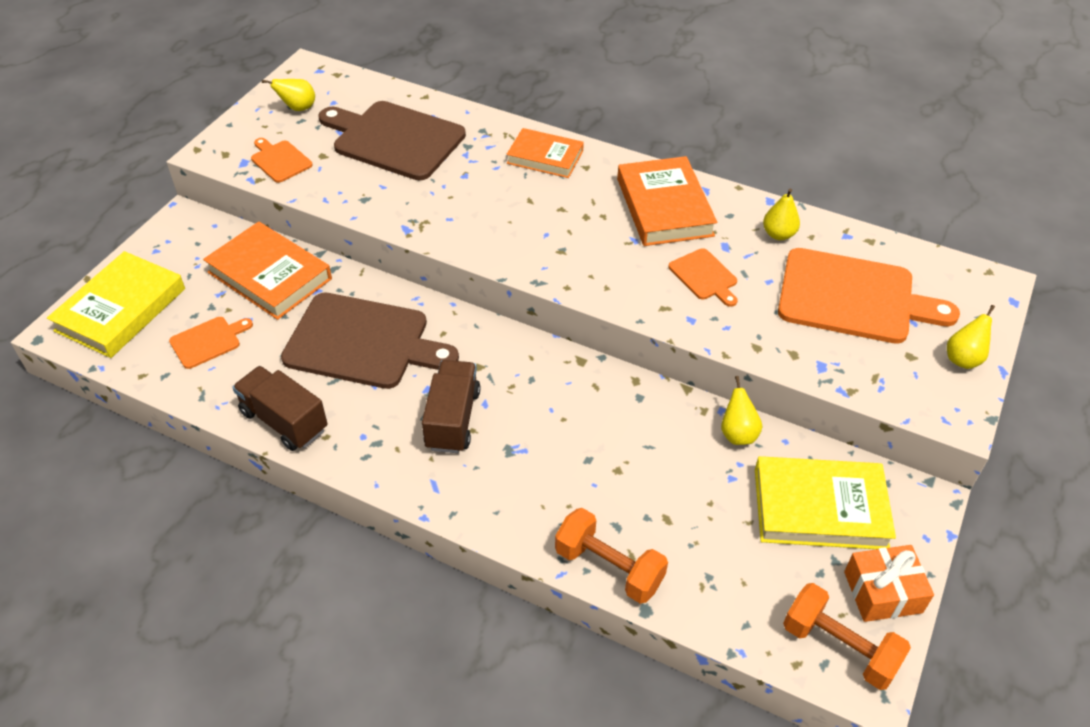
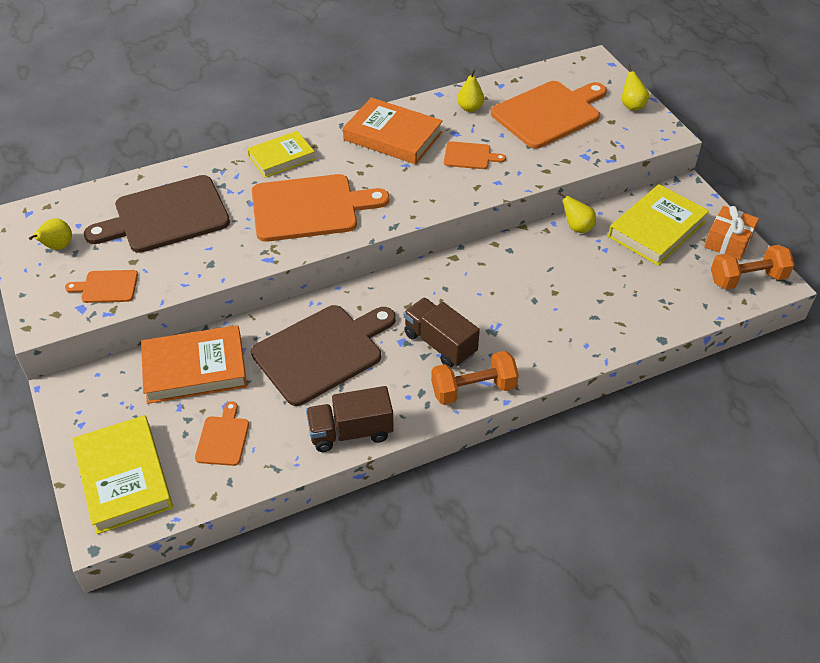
camera: 50 degrees left, 0 degrees up
orange book [506,128,584,178] -> yellow book [247,131,315,178]
orange dumbbell [555,508,668,604] -> orange dumbbell moved to [431,351,519,405]
none -> orange cutting board [252,174,389,242]

